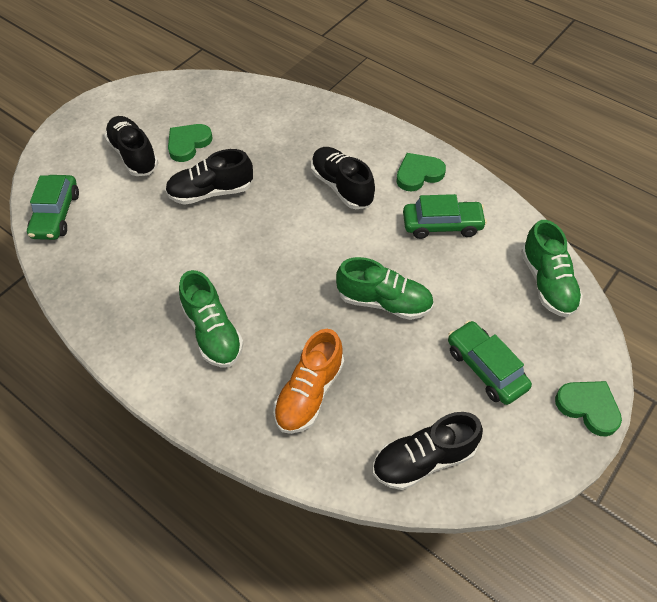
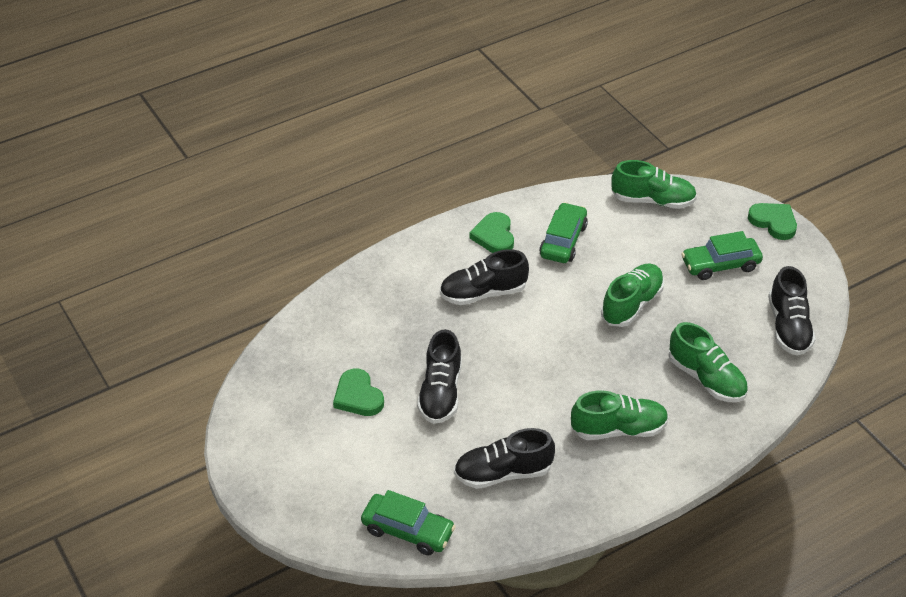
camera: 70 degrees left, 10 degrees down
black shoe [104,116,159,176] -> black shoe moved to [454,428,555,489]
orange shoe [273,329,344,434] -> green shoe [668,322,748,402]
green heart [555,381,622,437] -> green heart turned 75 degrees clockwise [748,203,797,240]

